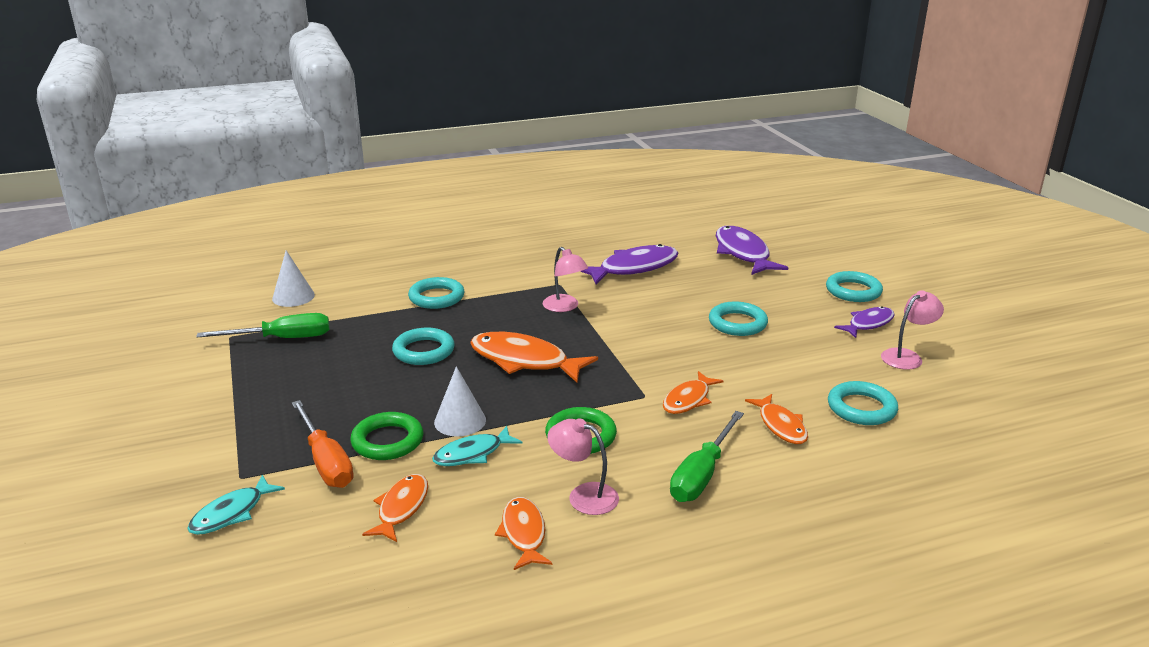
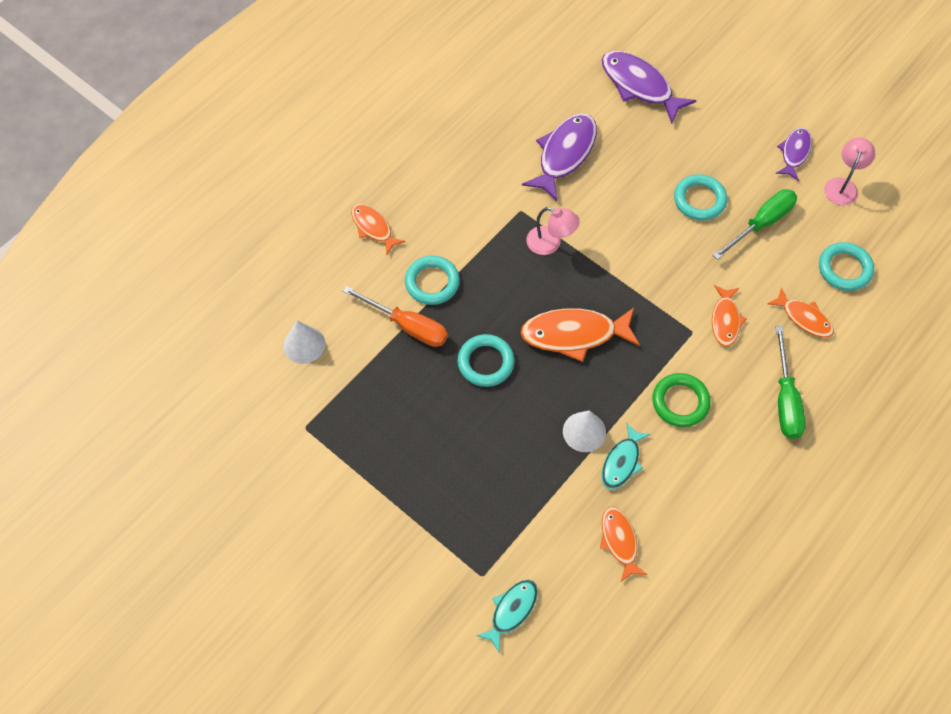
camera: 30 degrees left, 35 degrees up
turquoise fish [187,475,285,535] -> turquoise fish turned 150 degrees counterclockwise [476,580,538,653]
green screwdriver [196,313,329,338] -> green screwdriver moved to [713,189,797,260]
orange screwdriver [292,400,354,488] -> orange screwdriver moved to [342,286,448,347]
green ring [350,412,423,460] -> none
orange fish [495,497,552,570] -> orange fish moved to [351,204,406,254]
pink lamp [547,418,619,515] -> none
turquoise ring [826,271,883,302] -> none

